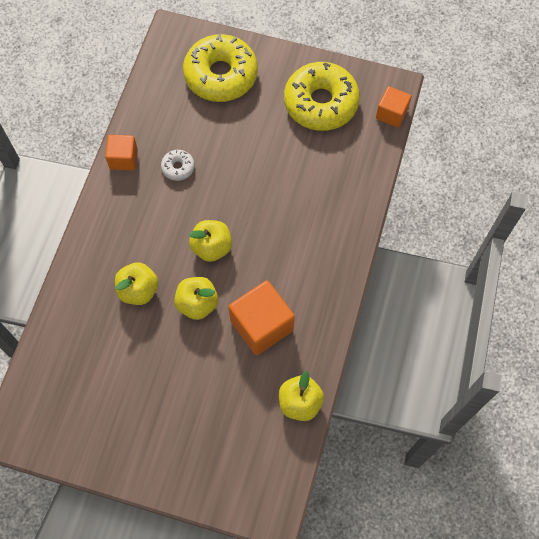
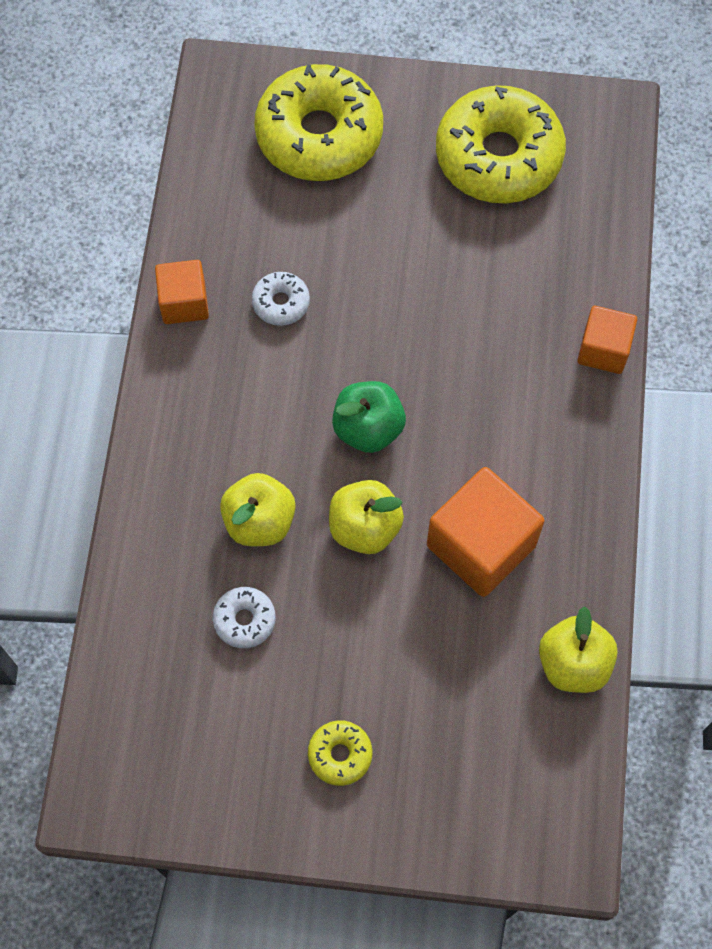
camera: 10 degrees left, 0 degrees up
yellow apple [189,220,232,262] -> green apple [332,381,406,453]
orange cube [376,86,412,128] -> orange cube moved to [577,306,637,374]
none -> white donut [213,587,276,648]
none -> yellow donut [308,720,372,786]

